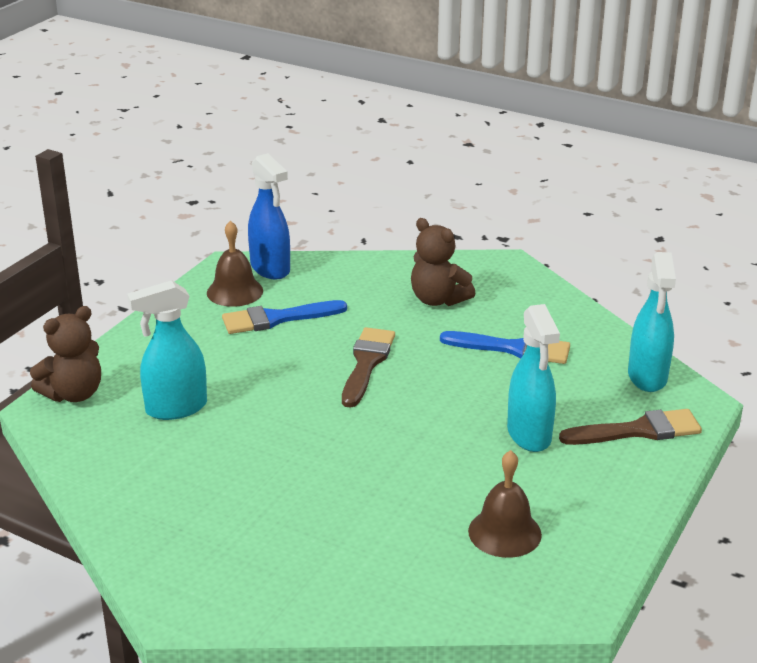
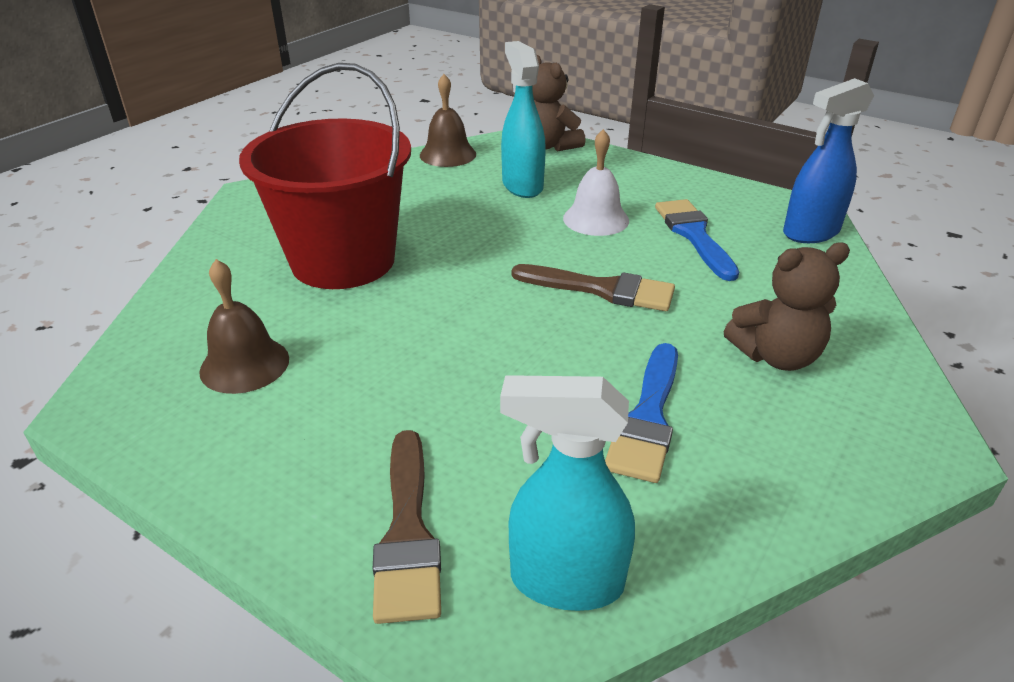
camera: 95 degrees right, 5 degrees up
brown bell [207,221,263,307] -> brown bell moved to [420,74,476,167]
brown teddy bear [411,218,476,306] -> brown teddy bear turned 150 degrees counterclockwise [724,243,850,371]
turquoise spray bottle [507,304,560,452] -> none
none -> red bucket [239,63,411,289]
none -> white bell [563,129,629,236]

